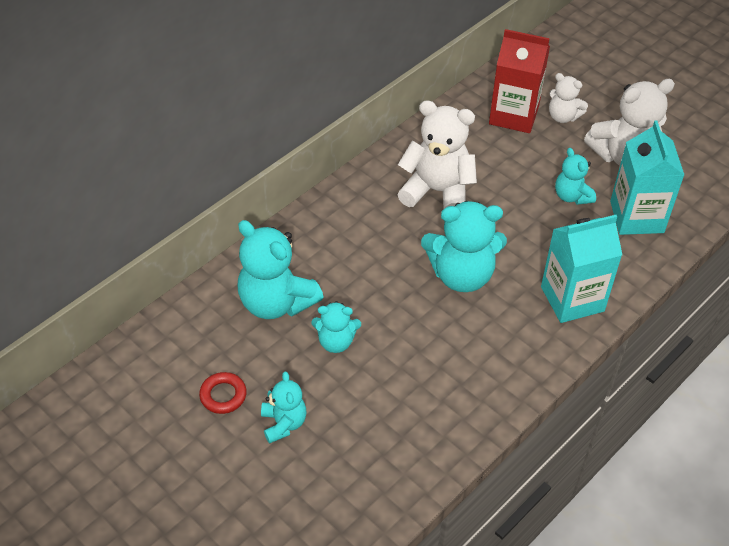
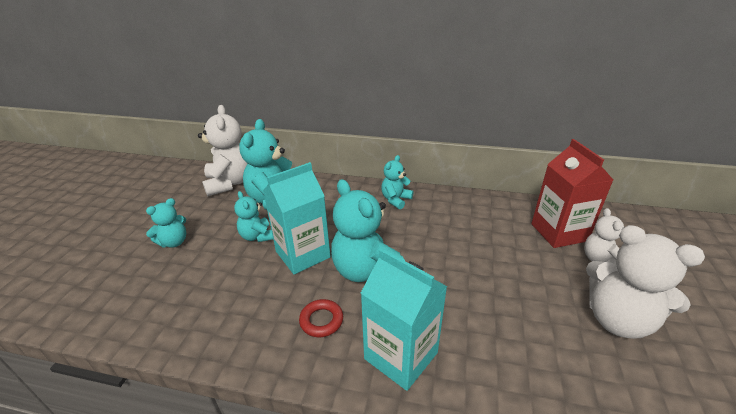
camera: 60 degrees right, 15 degrees down
red ring [199,372,247,414] -> red ring moved to [299,299,343,337]
white teddy bear [397,100,477,209] -> white teddy bear moved to [198,105,248,196]
turquoise teddy bear [555,148,596,205] -> turquoise teddy bear moved to [381,155,413,209]
turquoise carton [610,120,684,235] -> turquoise carton moved to [263,162,331,275]

